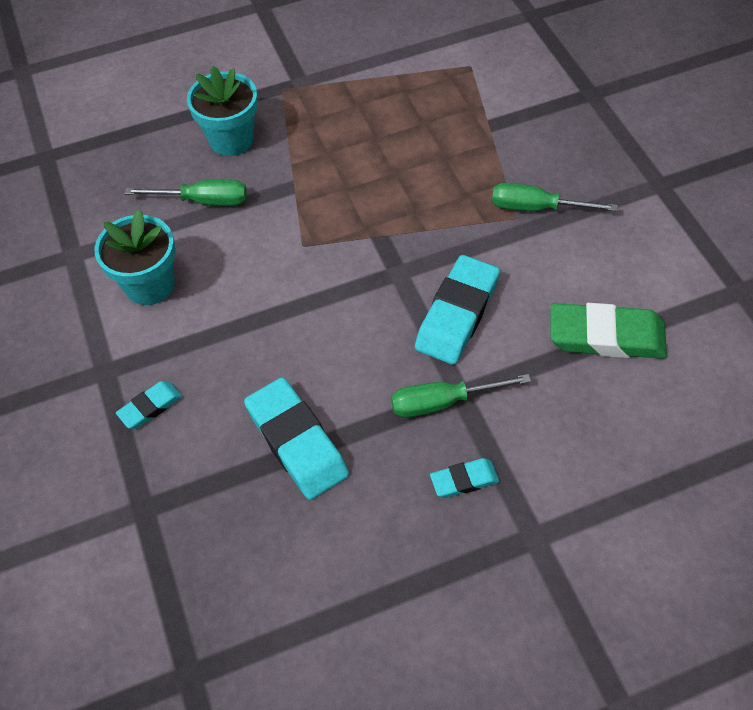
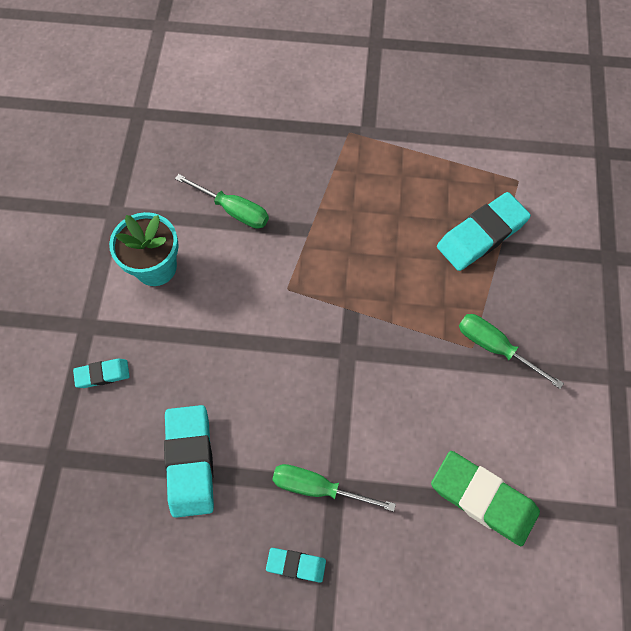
camera: 25 degrees right, 10 degrees up
turquoise flower pot [187,66,258,156] -> none
turquoise eraser [415,255,500,365] -> turquoise eraser moved to [437,192,531,271]

